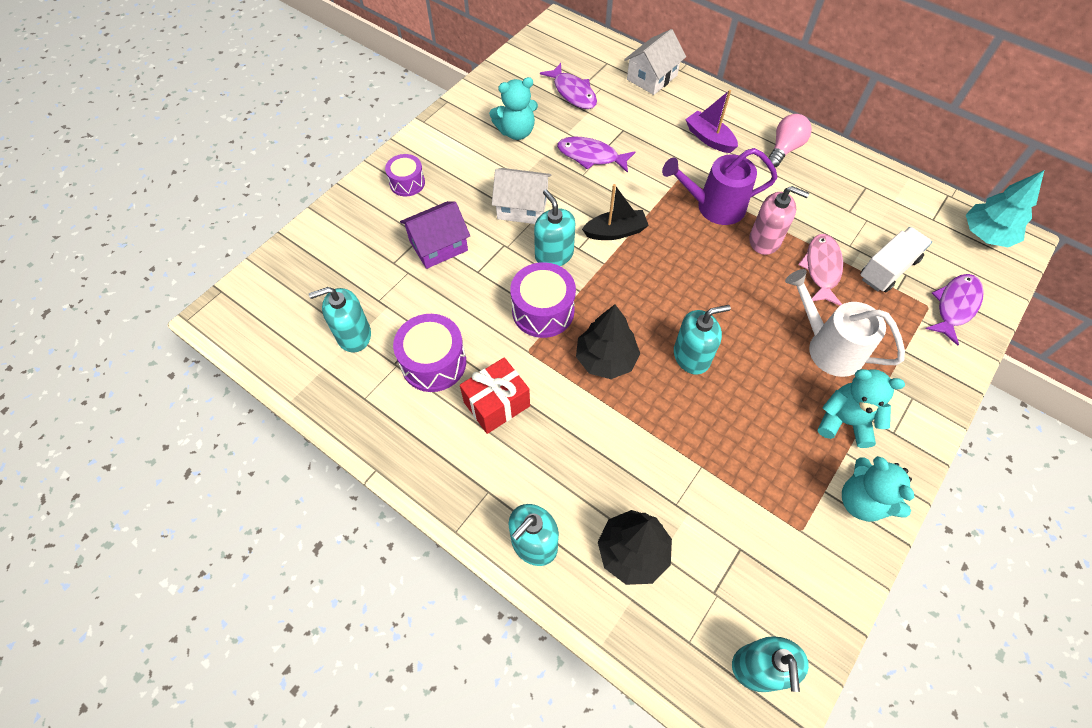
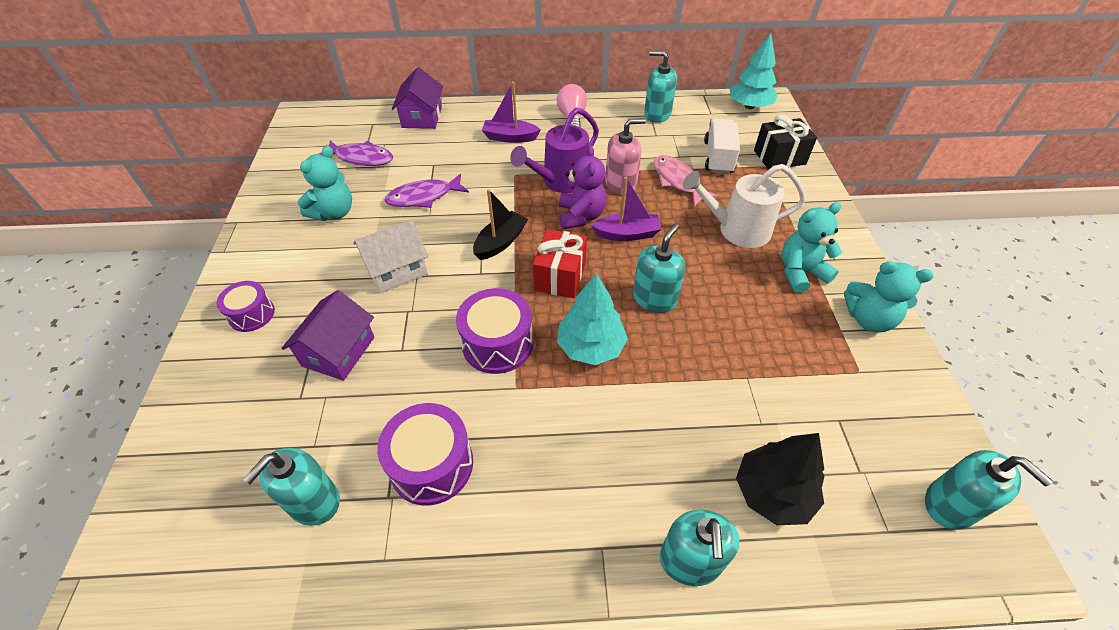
camera: 40 degrees left, 10 degrees down
red gift [460,357,530,434] -> red gift moved to [533,229,587,298]
turquoise soap dispenser [534,189,576,266] -> turquoise soap dispenser moved to [644,51,677,123]
black tree [576,305,640,379] -> turquoise tree [557,273,628,365]
white house [624,29,686,95] -> purple house [392,67,443,129]
purple fish [925,274,984,346] -> black gift [754,115,817,170]
none -> purple teddy bear [559,145,607,229]
none -> purple boat [591,177,661,241]

